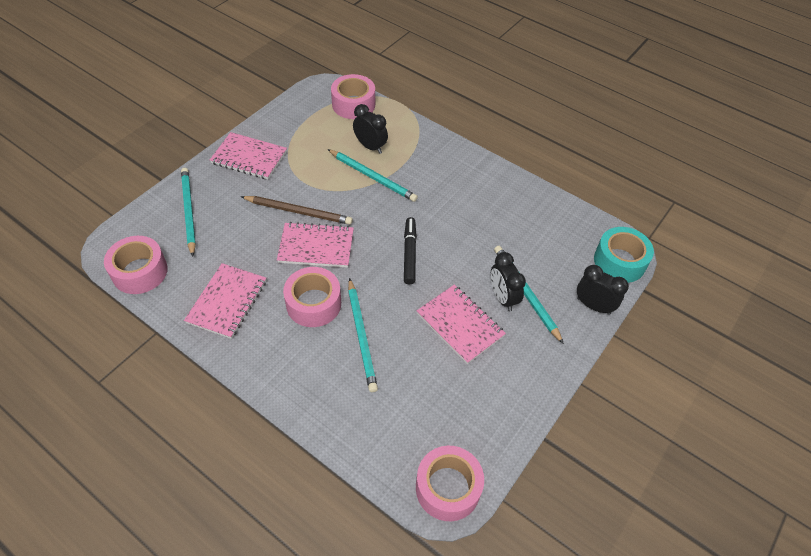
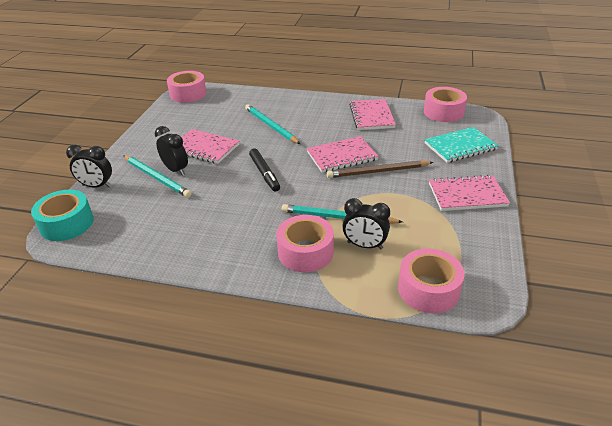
camera: 160 degrees right, 15 degrees down
turquoise pencil [181,168,196,257] -> turquoise notebook [424,127,498,163]
pink tape [283,267,341,327] -> pink tape moved to [277,215,334,272]

